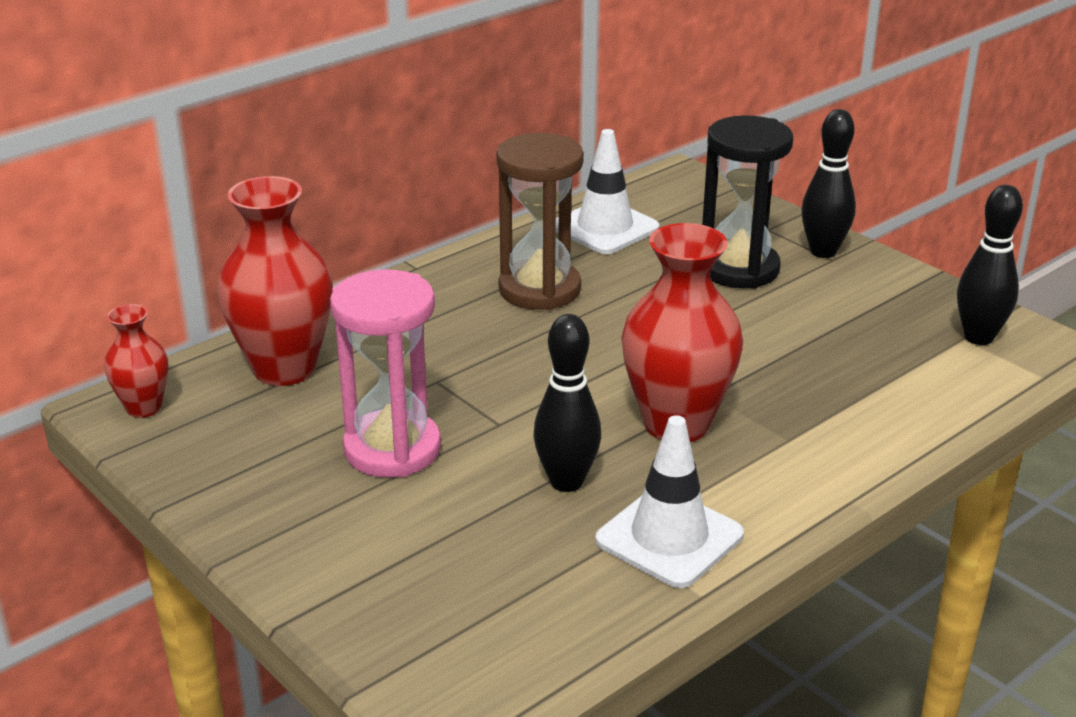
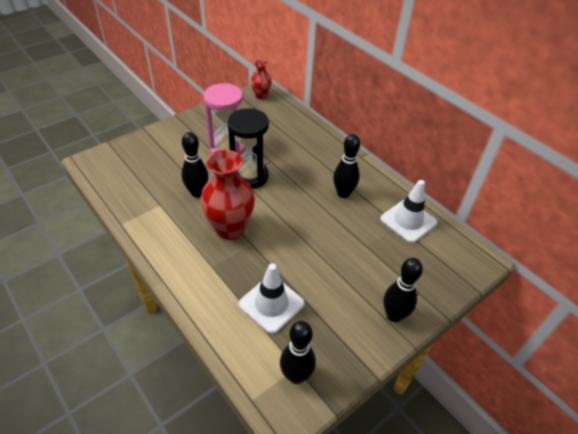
camera: 90 degrees right, 15 degrees up
red vase [217,176,333,386] -> none
brown hourglass [496,133,584,310] -> black bowling pin [333,134,360,198]
white traffic cone [595,415,744,588] -> white traffic cone moved to [239,263,305,334]
black hourglass [702,115,793,289] -> black hourglass moved to [228,108,269,189]

